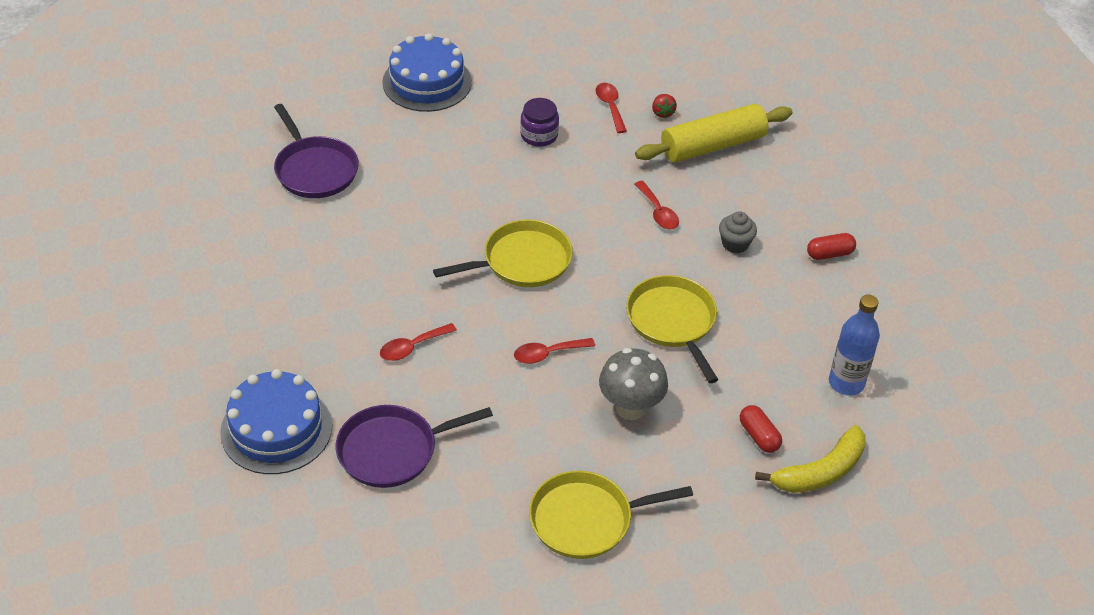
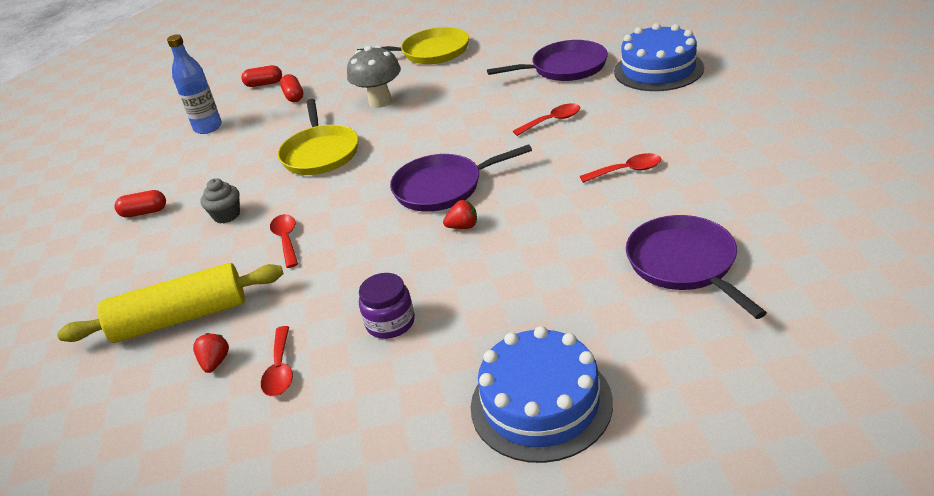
camera: 165 degrees left, 10 degrees down
yellow pan [433,220,573,287] -> purple pan [390,144,532,212]
red spoon [514,338,595,364] -> red spoon moved to [580,153,662,183]
yellow banana [755,425,866,493] -> red capsule [241,65,282,87]
none -> red strawberry [443,200,477,229]

